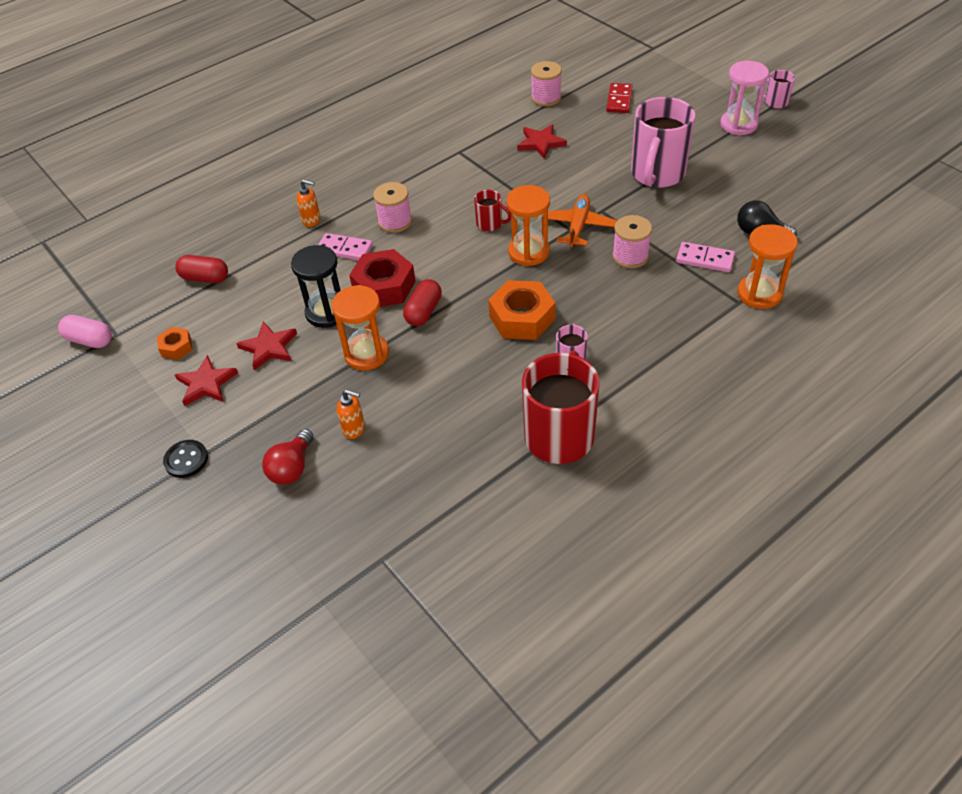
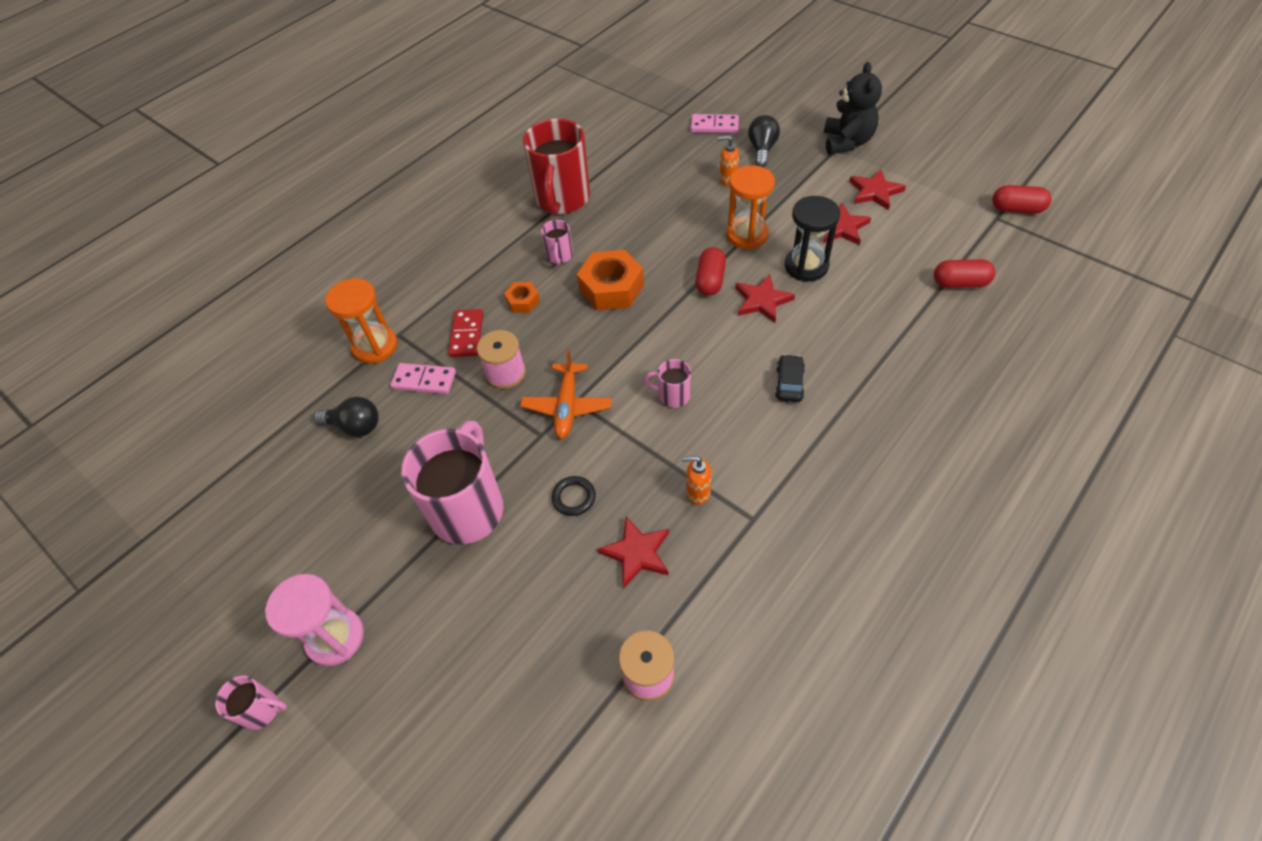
camera: 170 degrees right, 5 degrees up
pink capsule [58,315,112,348] -> red capsule [992,185,1052,214]
orange nut [157,327,192,360] -> orange nut moved to [504,282,540,313]
black button [163,440,208,478] -> black teddy bear [824,62,882,154]
red light bulb [262,429,314,485] -> black light bulb [748,115,780,167]
orange soap dispenser [296,179,320,227] -> orange soap dispenser moved to [681,456,712,505]
pink domino [318,233,373,260] -> pink domino moved to [691,114,739,133]
red nut [349,249,416,307] -> red star [735,274,795,323]
pink spool [373,182,412,233] -> black car [775,354,805,402]
red mug [474,190,511,231] -> pink mug [644,359,691,408]
orange hourglass [506,185,550,266] -> none
red domino [606,83,632,113] -> red domino moved to [448,309,483,357]
none -> black ring [552,476,596,516]

